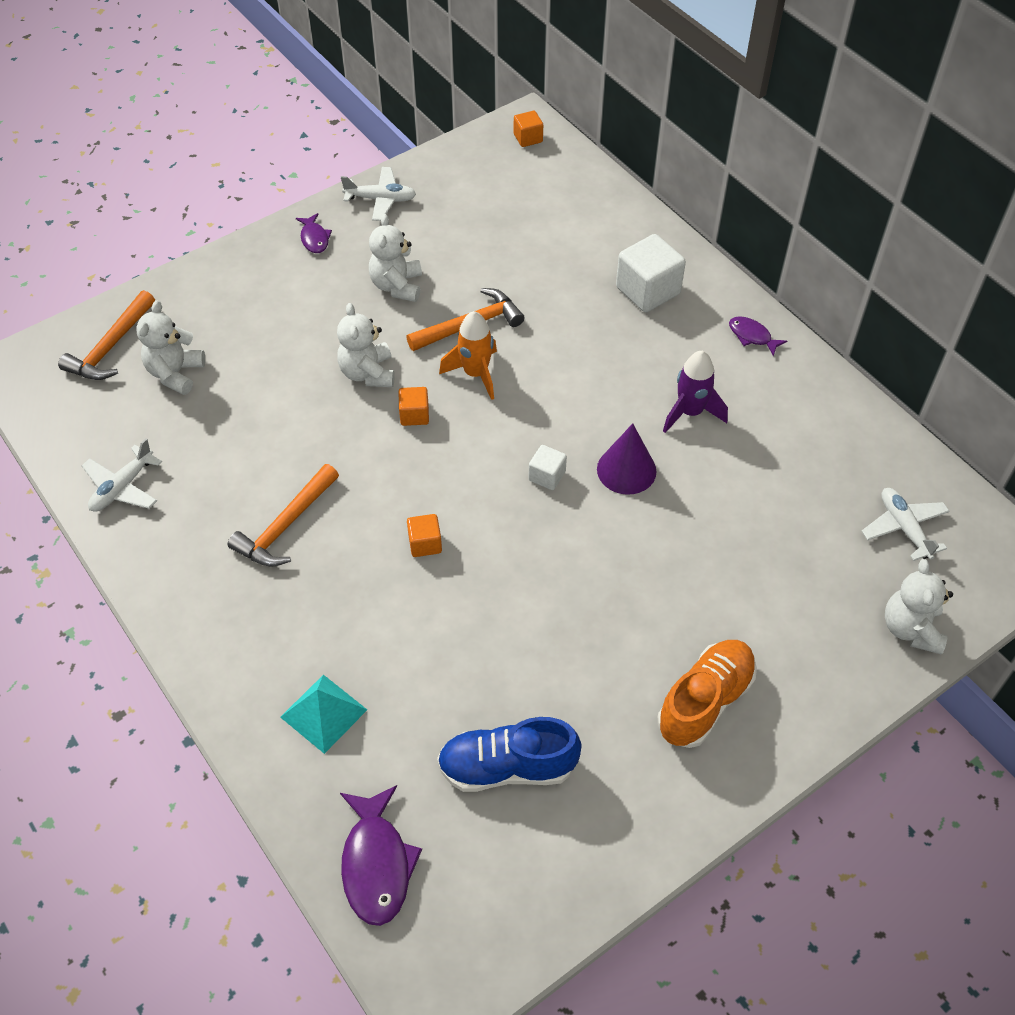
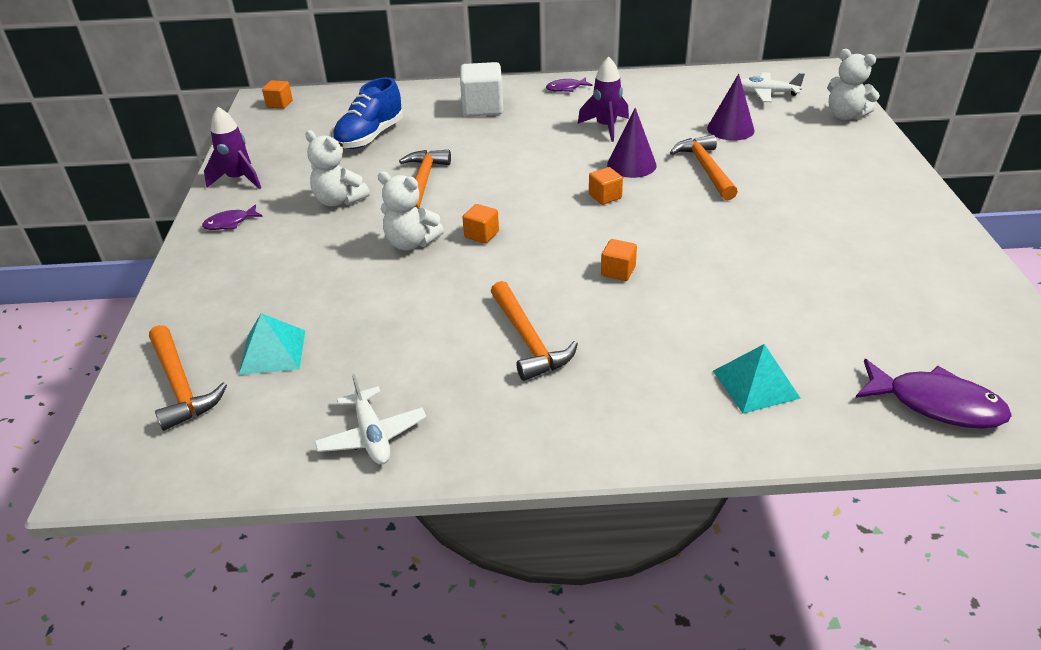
camera: 55 degrees left, 15 degrees down
white teddy bear [136,300,205,395] -> turquoise pyramid [239,313,305,375]
purple fish [296,213,332,253] -> purple fish turned 135 degrees clockwise [202,205,263,230]
white plane [341,167,416,221] -> purple rocket [204,107,261,189]
blue shoe [437,717,582,792] -> blue shoe moved to [333,77,403,149]
orange rocket [439,311,497,400] -> none
white cube [529,445,567,490] -> orange cube [589,167,623,205]
orange shoe [658,640,757,748] -> none
none -> orange hammer [670,135,738,200]
none -> purple cone [707,74,755,141]

